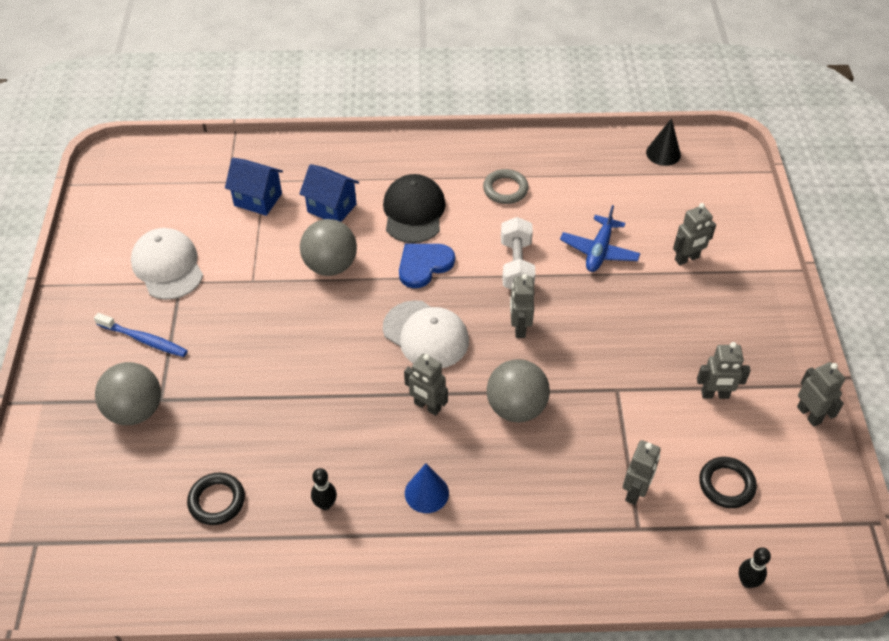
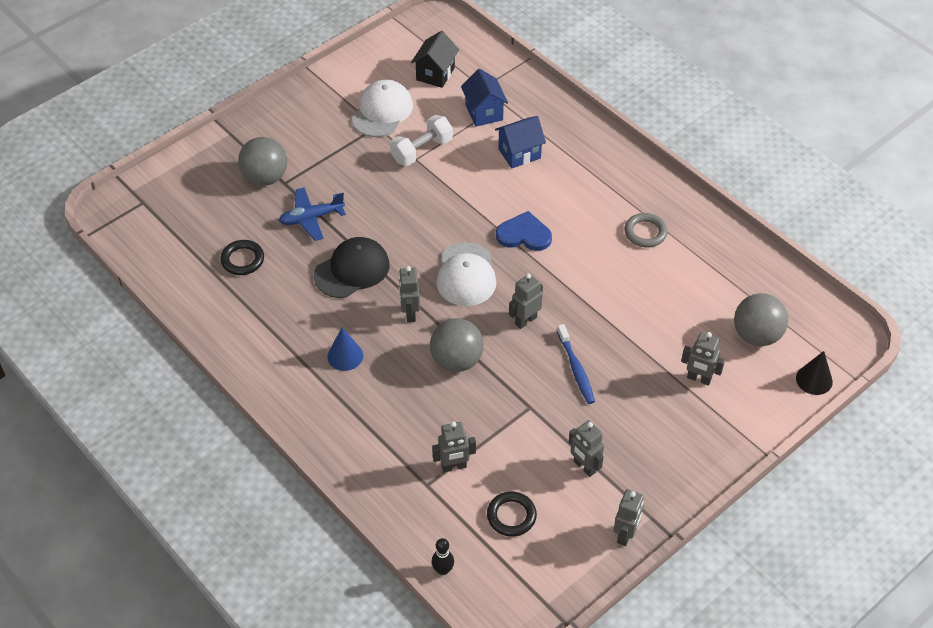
camera: 50 degrees right, 0 degrees up
blue toothbrush [94,313,188,357] -> blue toothbrush moved to [557,324,595,404]
blue house [299,164,359,222] -> blue house turned 75 degrees clockwise [495,116,546,168]
grey ball [300,219,357,276] -> grey ball moved to [734,293,788,346]
black bowling pin [311,468,337,510] -> none
black cap [383,174,446,243] -> black cap moved to [314,237,389,298]
white dumbbell [501,217,536,289] -> white dumbbell moved to [390,115,453,166]
blue plane [560,205,640,272] -> blue plane moved to [279,187,346,241]
black cone [646,118,681,166] -> black cone moved to [796,351,833,395]
none -> black house [411,31,459,88]

